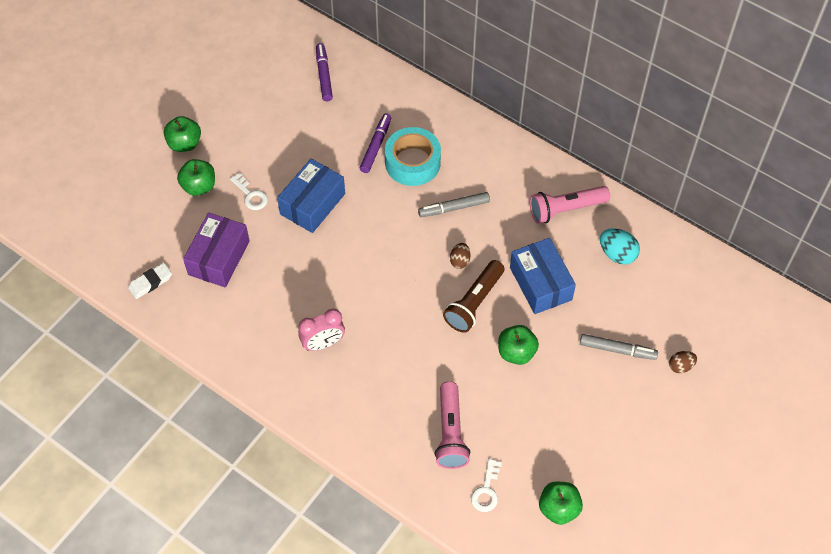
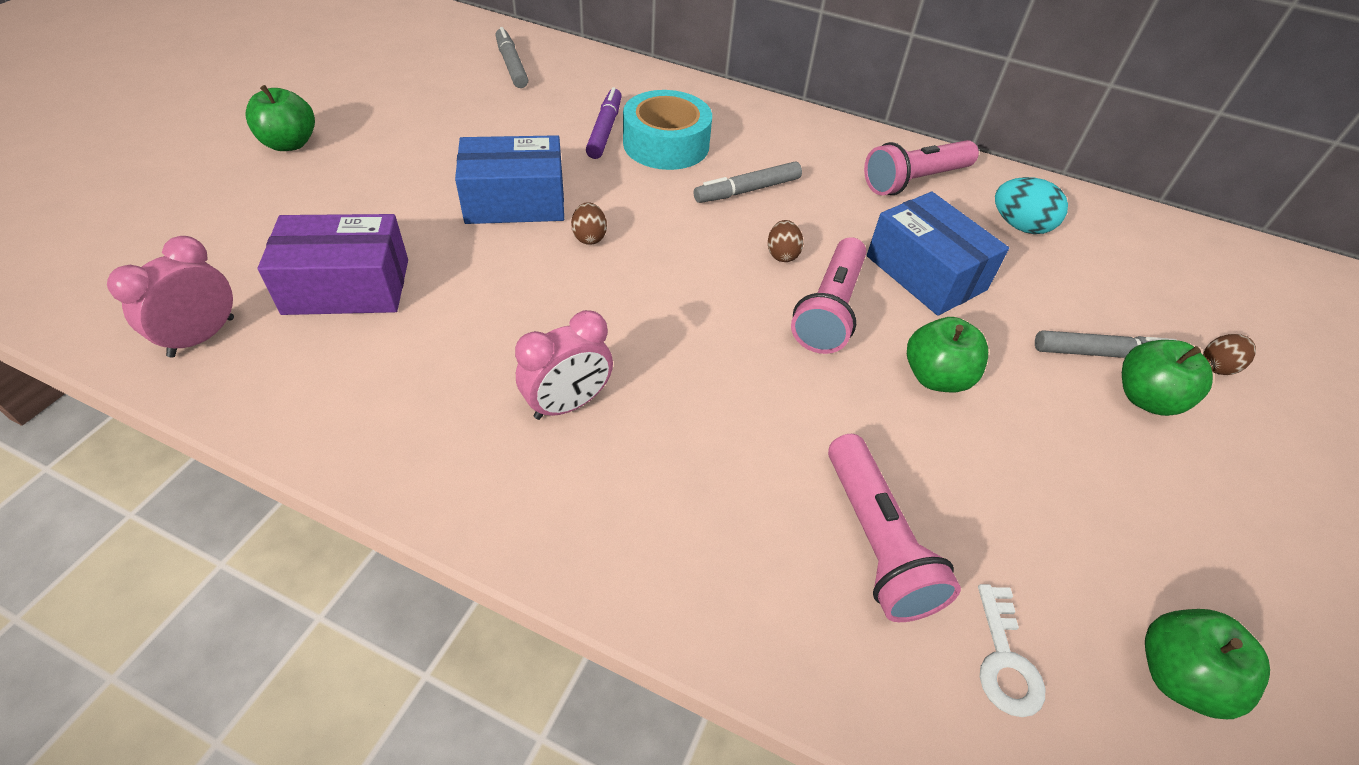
camera: 15 degrees left, 10 degrees down
white eraser [128,263,172,299] -> pink clock [107,236,234,357]
green apple [177,159,215,196] -> green apple moved to [1122,340,1213,416]
purple box [183,213,250,287] -> purple box turned 75 degrees clockwise [258,214,408,315]
white key [230,172,268,210] -> none
blue box [277,159,345,233] -> blue box turned 60 degrees clockwise [455,135,564,224]
purple marker [316,43,333,101] -> grey marker [496,27,528,88]
brown flashlight [443,260,504,333] -> pink flashlight [791,237,866,354]
none -> brown egg [571,202,607,245]

